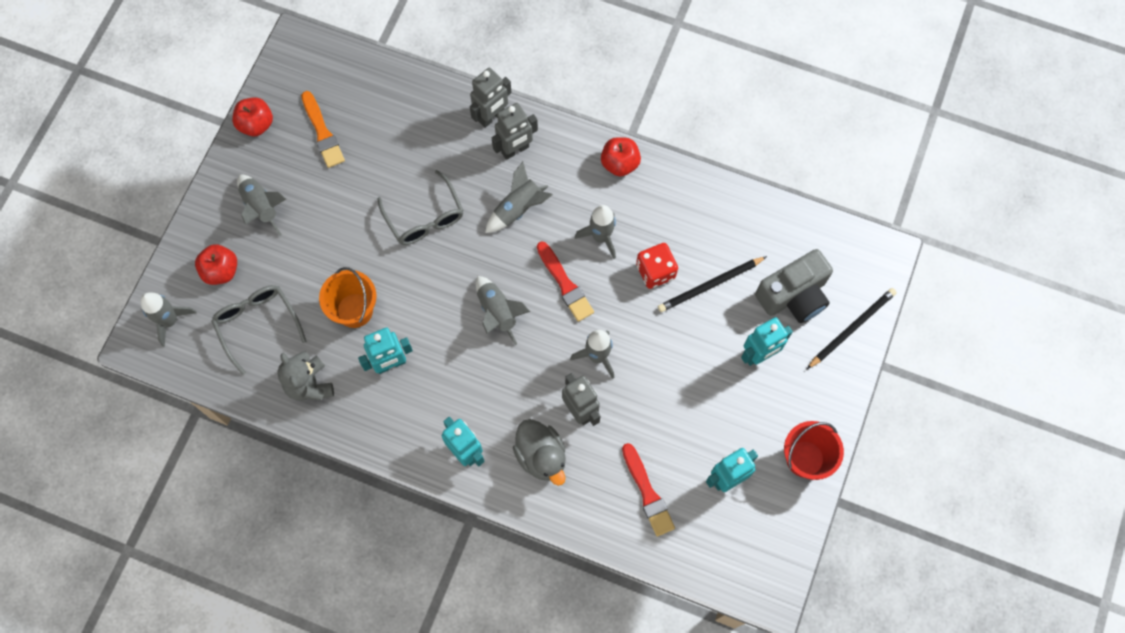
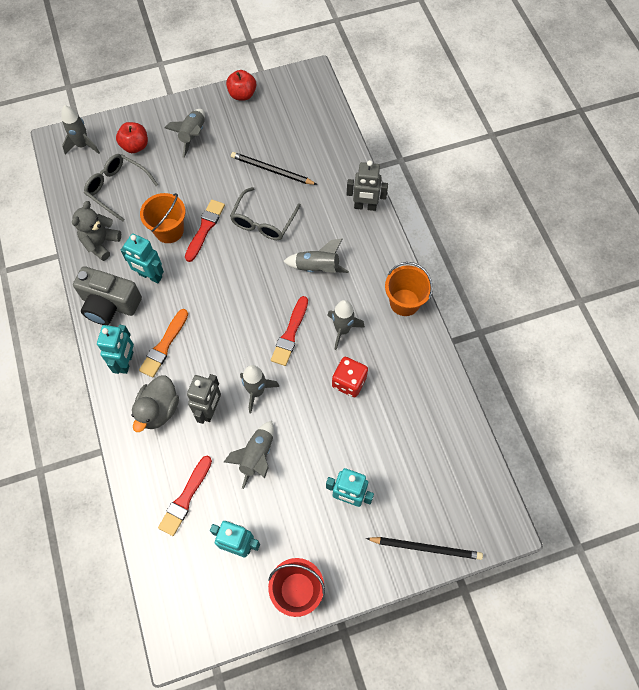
camera: 50 degrees right, 5 degrees down
grey glasses [211,285,306,375] -> grey glasses turned 75 degrees counterclockwise [84,154,158,221]
orange brush [301,91,345,168] -> orange brush moved to [139,309,188,378]
grey rocket [476,276,531,345] -> grey rocket moved to [224,421,274,489]
grey robot [492,103,538,160] -> none
red apple [601,137,641,177] -> orange bucket [385,262,433,316]
black pencil [658,256,767,312] -> black pencil moved to [231,152,317,185]
grey camera [755,249,833,323] -> grey camera moved to [73,266,142,325]
none -> red brush [185,200,225,262]

